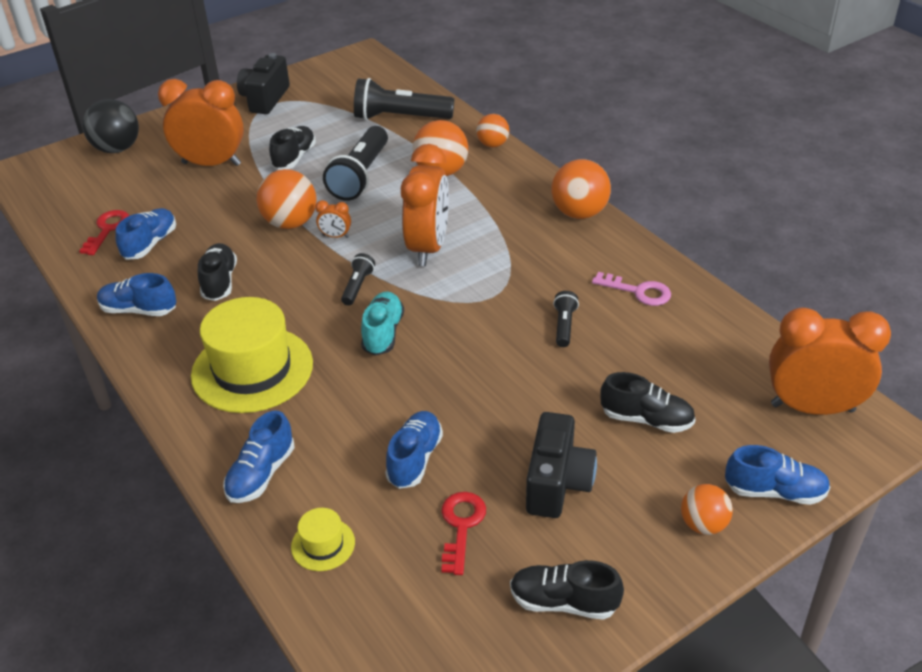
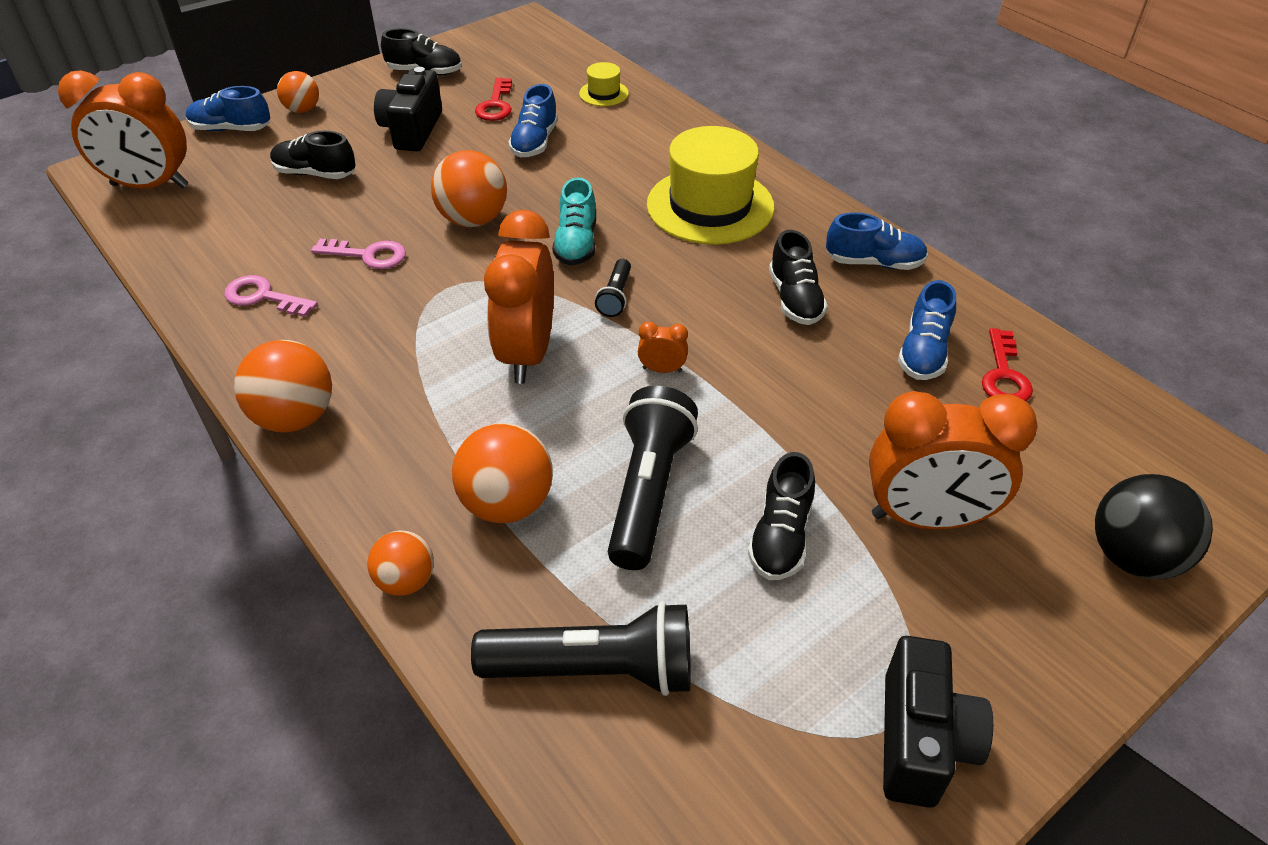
camera: 175 degrees right, 5 degrees up
blue shoe [223,410,295,503] -> none
orange ball [257,169,317,229] -> orange ball moved to [431,150,507,227]
black flashlight [553,291,579,347] -> pink key [311,238,406,269]

